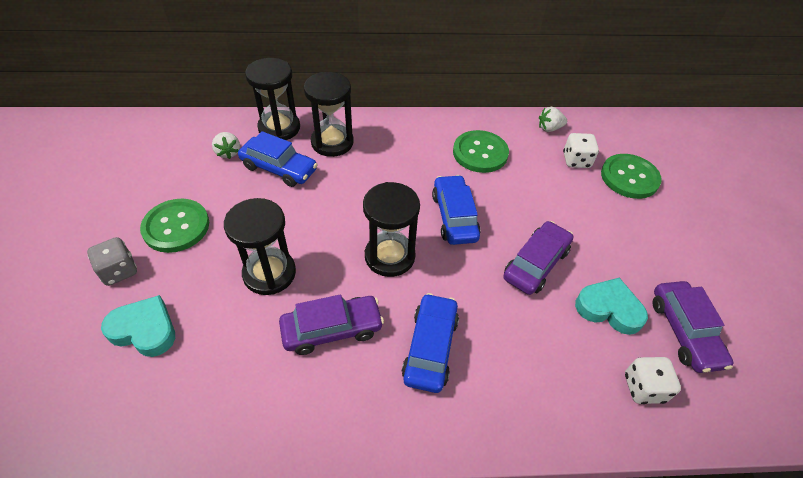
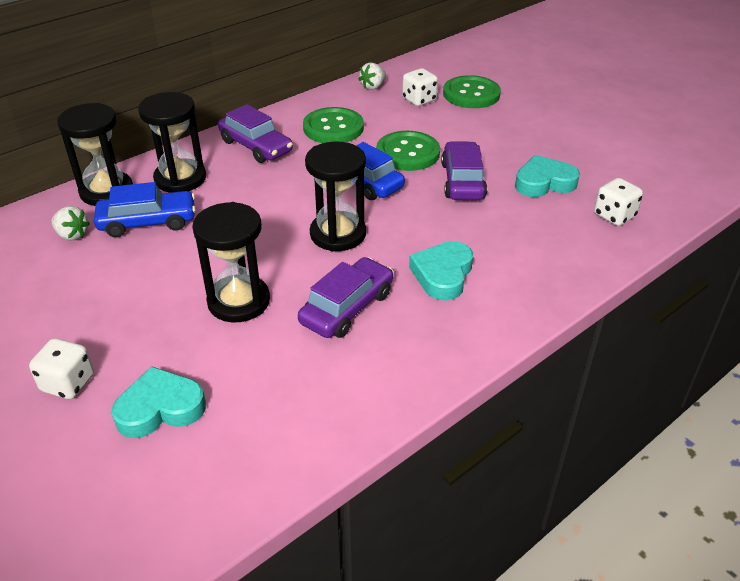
camera: 35 degrees left, 10 degrees down
grey dice [87,237,137,286] -> white dice [29,338,94,399]
green button [140,199,209,253] -> green button moved to [376,131,440,171]
blue car [402,293,459,393] -> turquoise heart [409,241,473,301]
purple car [652,281,734,373] -> purple car moved to [218,104,293,163]

